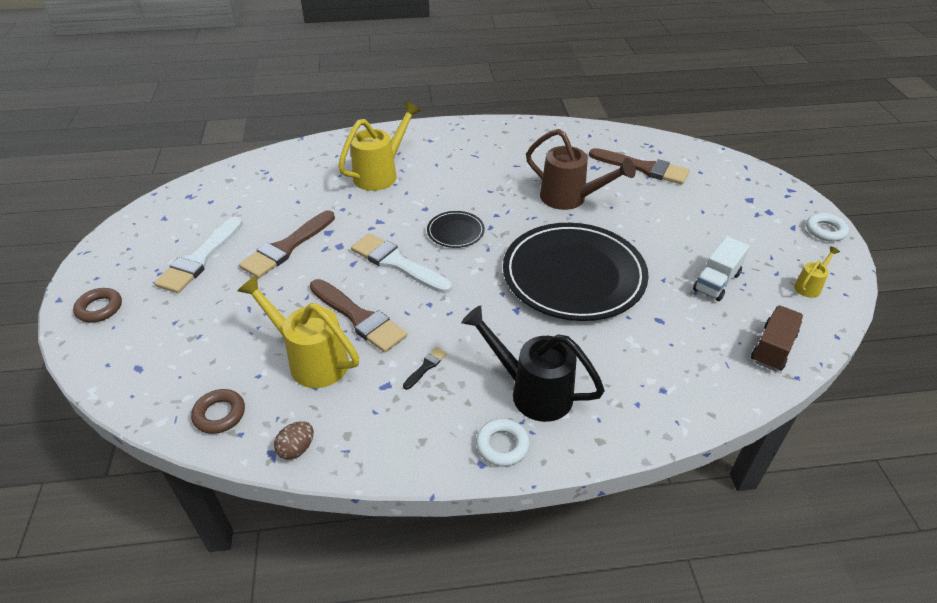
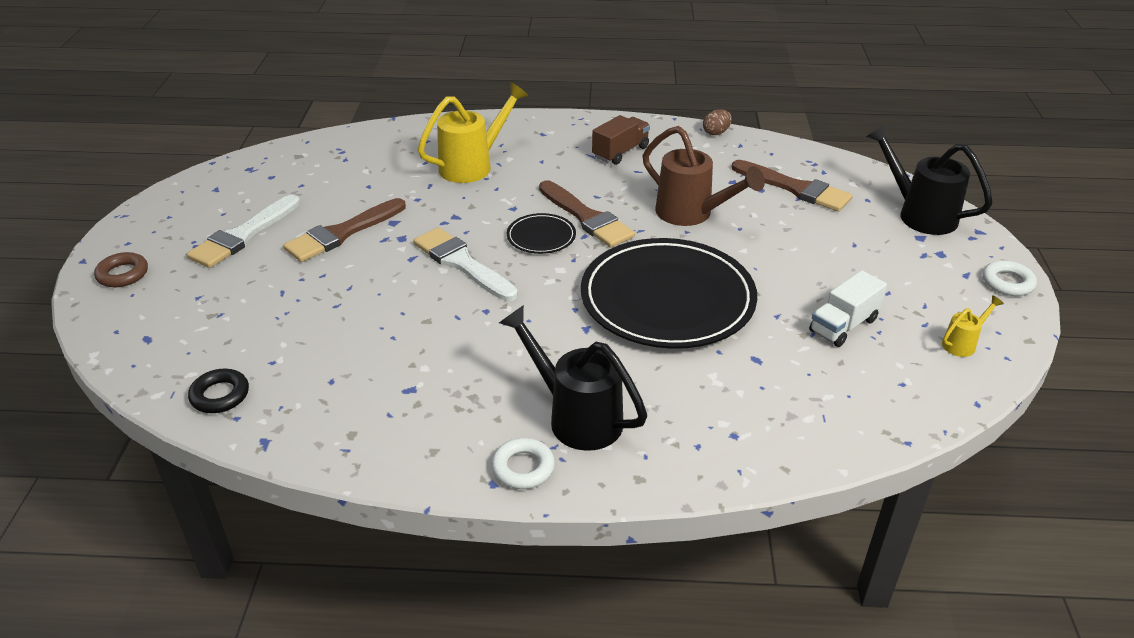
camera: 10 degrees right, 5 degrees down
brown ring [191,389,245,434] -> black ring [188,369,249,413]
yellow watering can [237,275,359,388] -> none
brown egg [274,421,314,460] -> brown egg moved to [703,109,732,135]
brown brush [310,279,407,353] -> brown brush moved to [539,180,635,247]
black brush [403,347,447,390] -> none
brown truck [751,306,803,371] -> brown truck moved to [592,115,650,165]
none -> black watering can [866,123,993,235]

